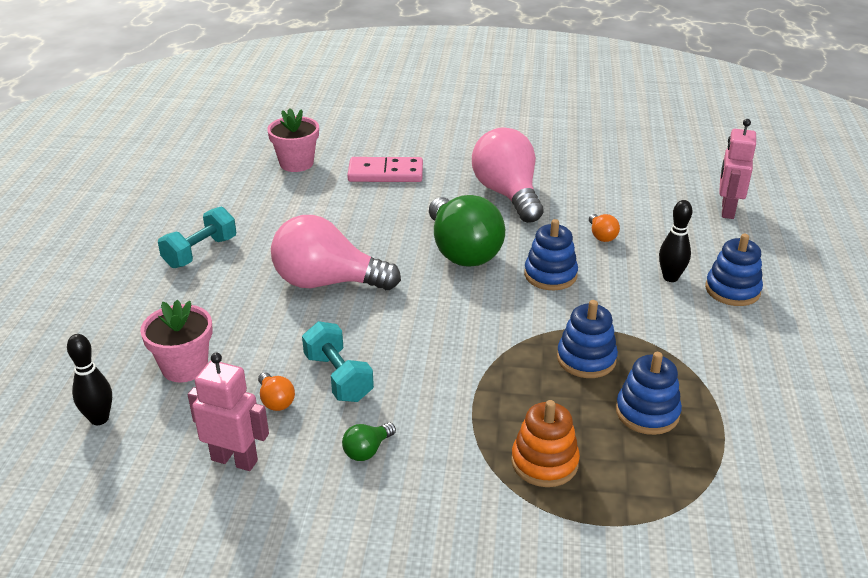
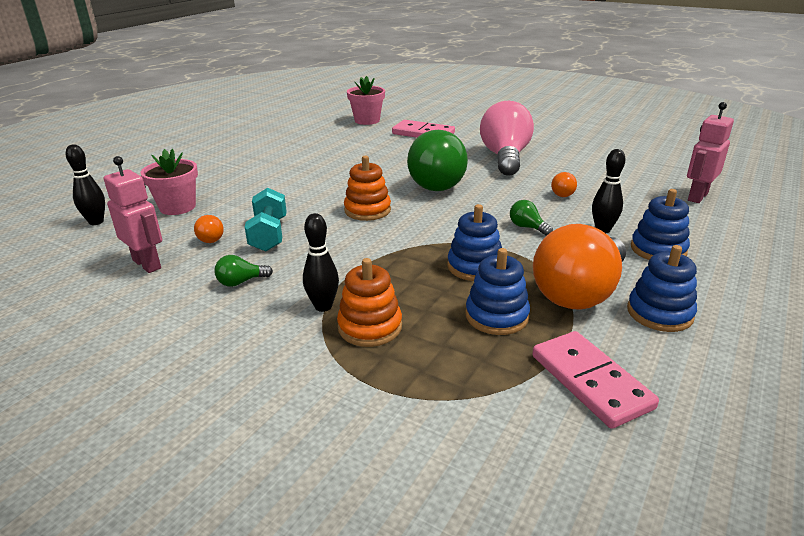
camera: 25 degrees right, 5 degrees down
turquoise dumbbell [158,207,236,268] -> none
pink light bulb [271,215,401,290] -> none
blue stacking toy [524,219,578,290] -> blue stacking toy moved to [627,245,697,332]
none -> black bowling pin [303,213,339,312]
none -> orange stacking toy [344,155,391,221]
none -> green light bulb [510,200,553,236]
none -> pink domino [532,331,659,429]
none -> orange light bulb [533,224,626,310]

